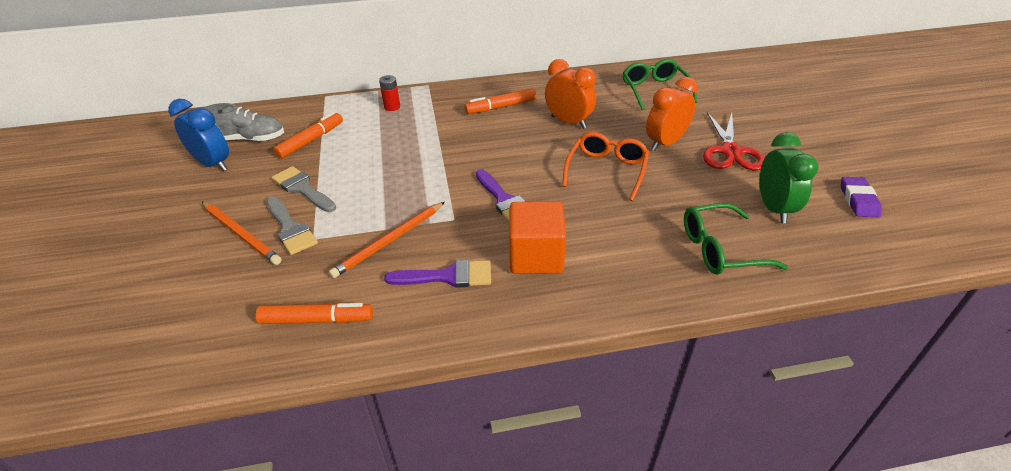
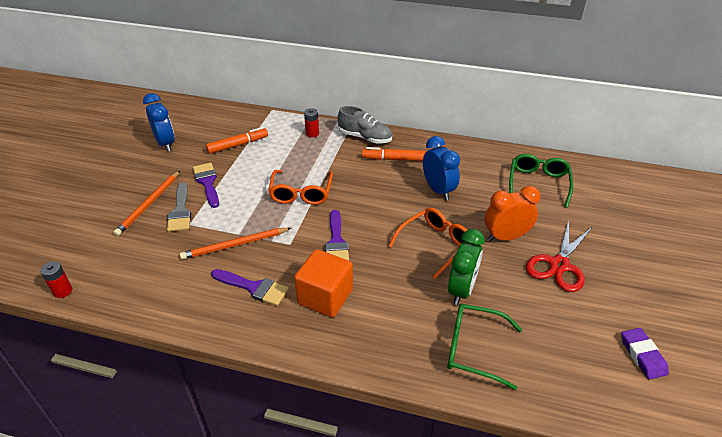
camera: 25 degrees right, 0 degrees up
orange pencil [202,201,282,265] -> orange pencil turned 45 degrees clockwise [113,171,180,236]
grey shoe [204,103,284,142] -> grey shoe moved to [338,106,392,144]
orange marker [256,303,373,324] -> none
grey brush [272,166,336,212] -> purple brush [193,163,219,208]
orange clock [545,59,596,129] -> blue clock [423,136,460,200]
green clock [760,132,818,223] -> green clock moved to [448,229,485,305]
purple eraser [841,177,882,217] -> purple eraser turned 45 degrees counterclockwise [621,328,669,379]
none -> red battery [40,261,72,298]
none -> orange glasses [268,170,333,205]

